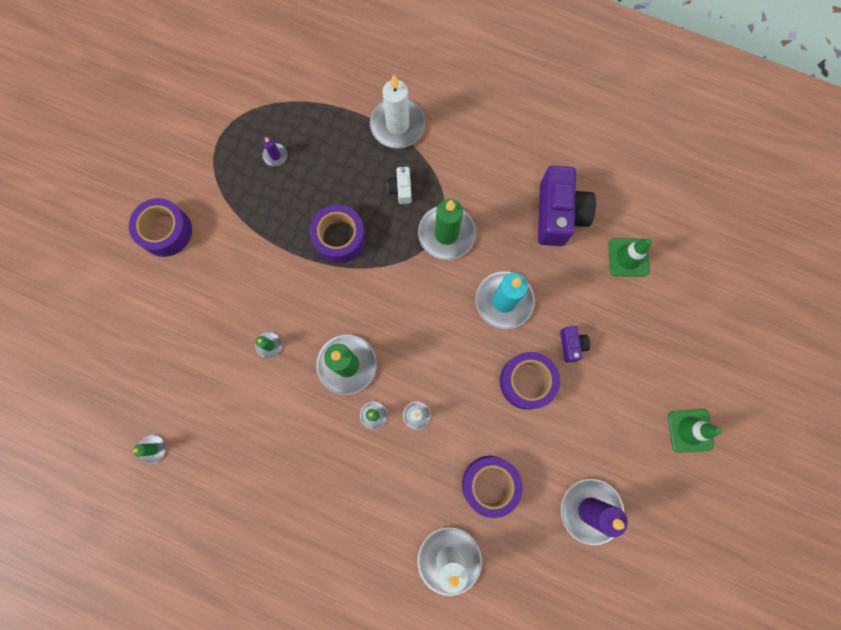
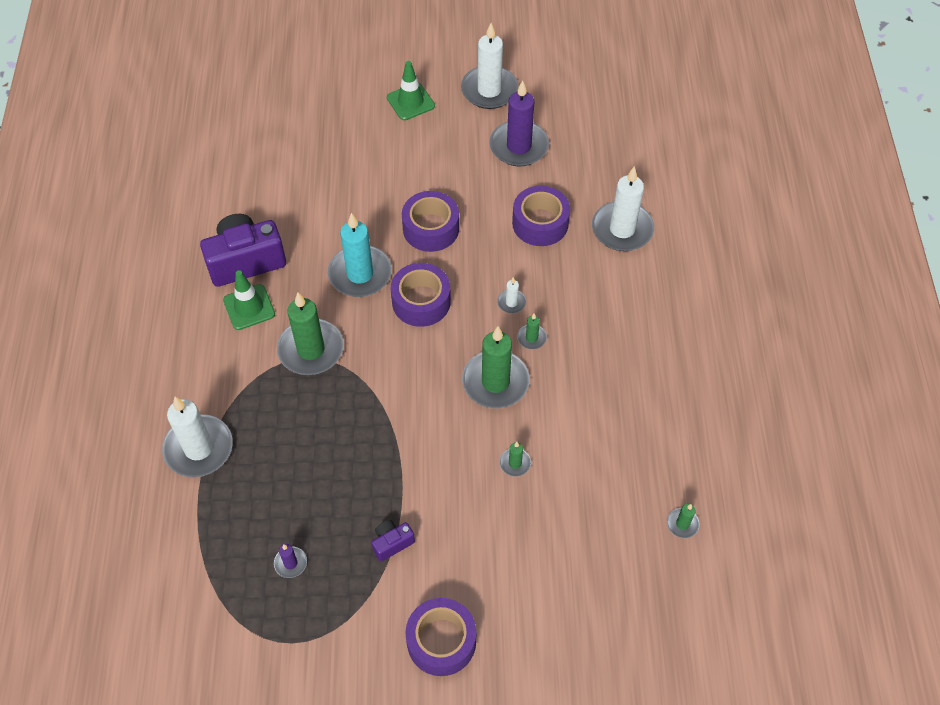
camera: 115 degrees left, 20 degrees down
purple tape [309,205,366,263] -> purple tape moved to [391,263,451,327]
white camera [387,167,412,204] -> none
purple camera [560,326,590,363] -> purple camera moved to [372,520,415,562]
green traffic cone [609,238,652,277] -> green traffic cone moved to [223,270,275,330]
none -> white candle [461,23,518,109]

